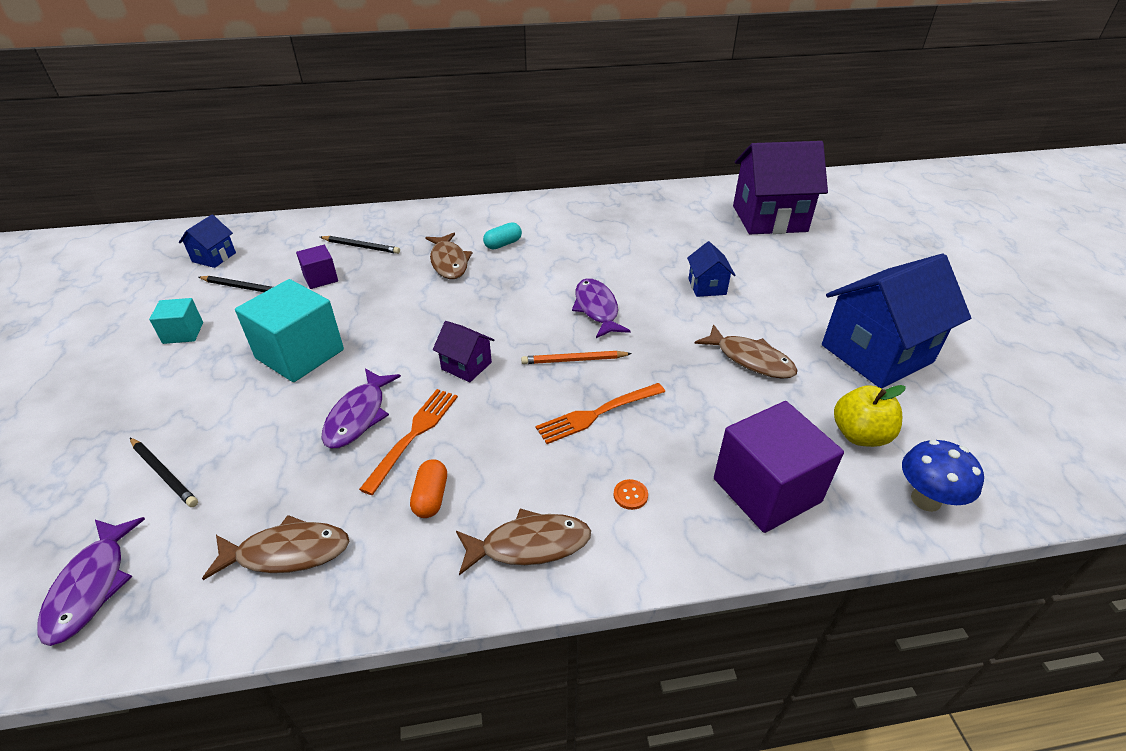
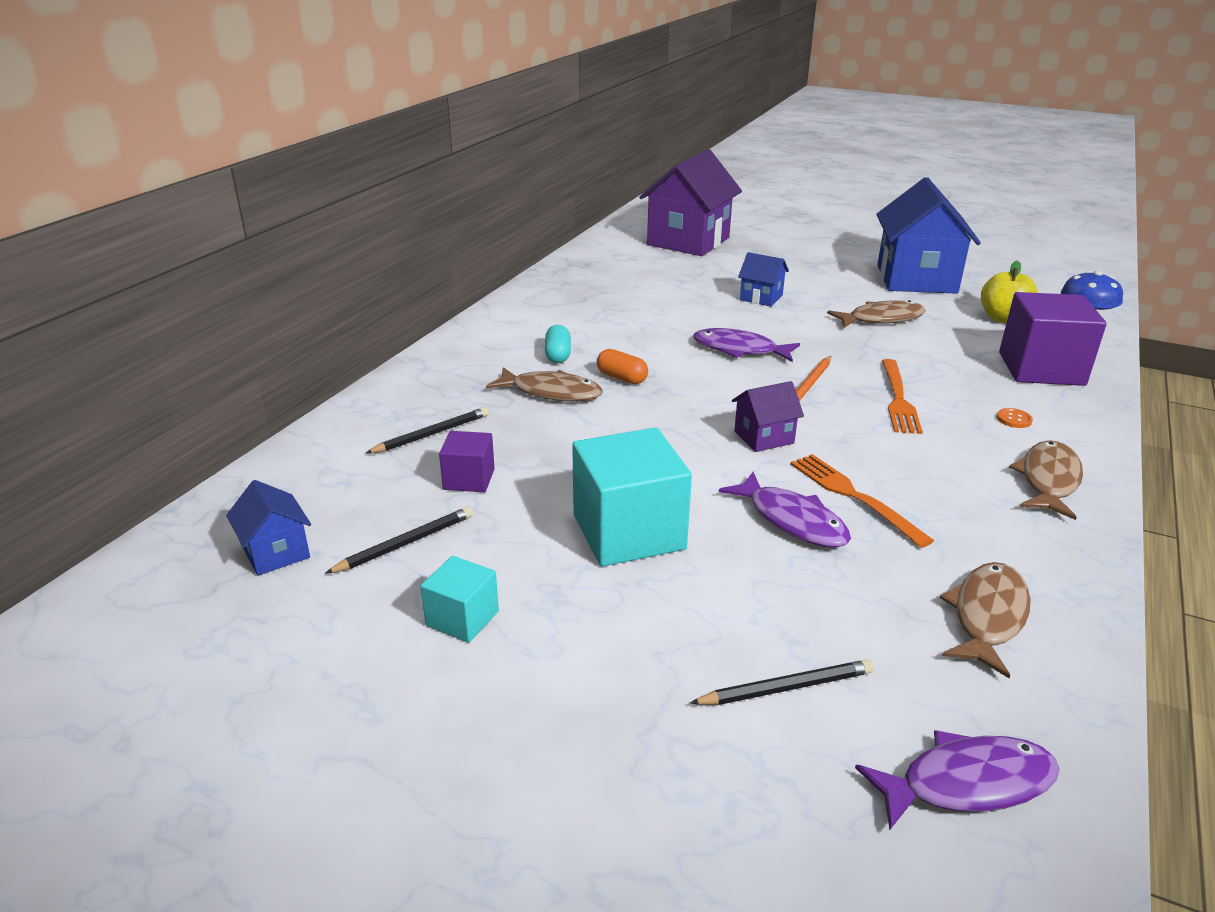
camera: 55 degrees left, 10 degrees down
purple fish [37,517,145,646] -> purple fish turned 45 degrees counterclockwise [855,730,1059,830]
orange capsule [410,459,447,518] -> orange capsule moved to [597,349,648,384]

